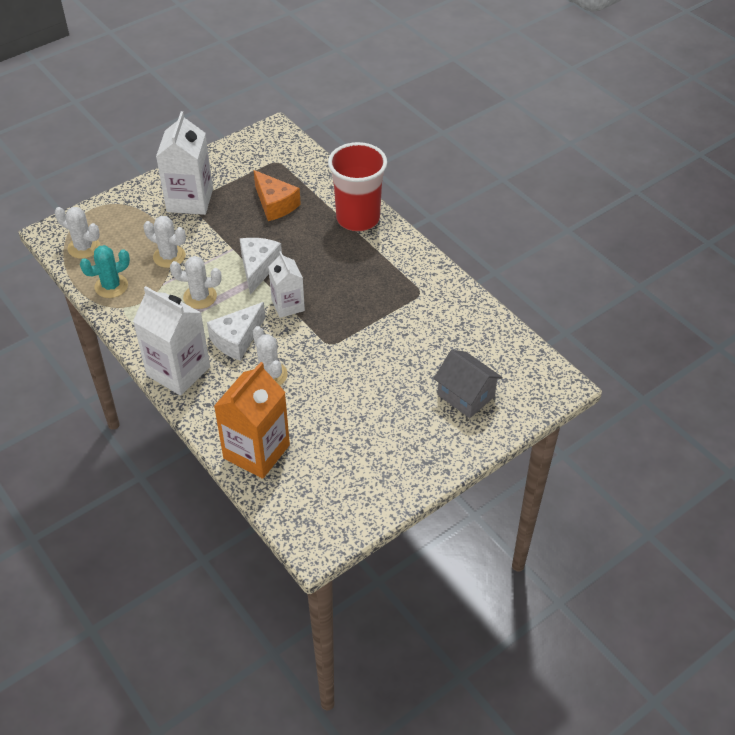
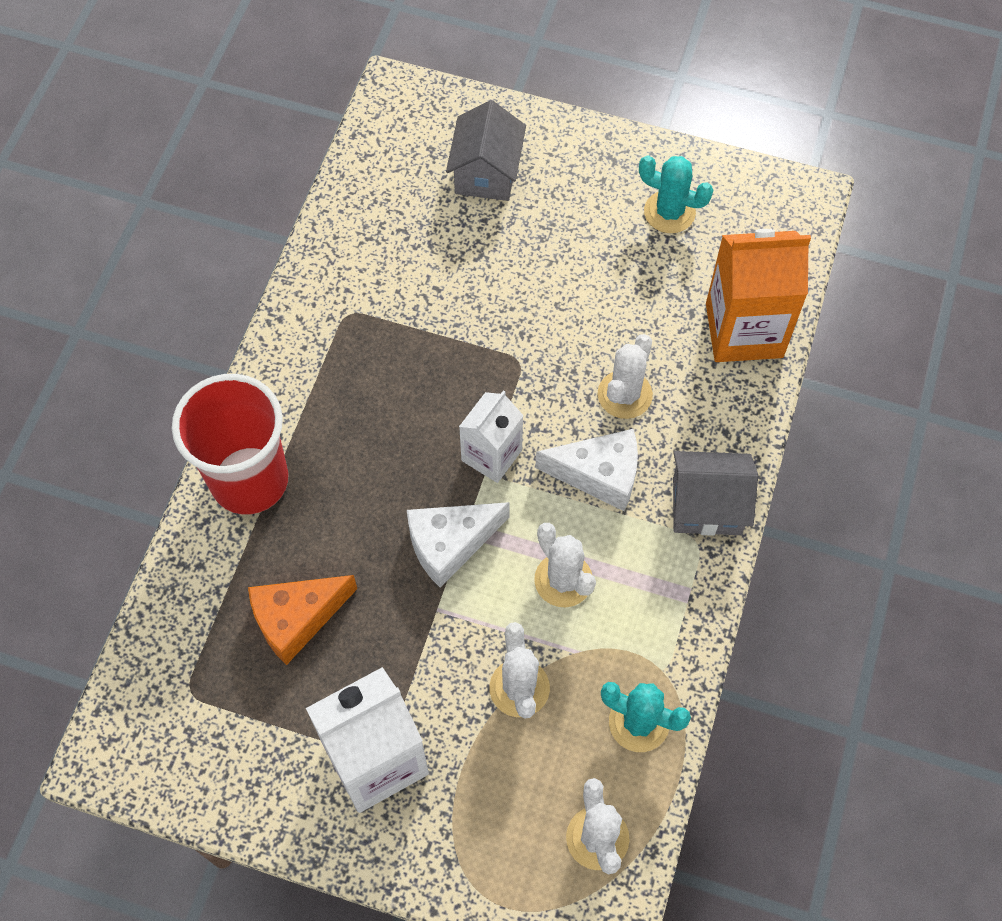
camera: 125 degrees left, 15 degrees up
white carton [133,286,210,396] -> grey house [673,451,758,536]
orange cheese [253,170,301,221] -> orange cheese turned 135 degrees counterclockwise [248,575,357,665]
none -> turquoise cactus [639,155,713,233]

